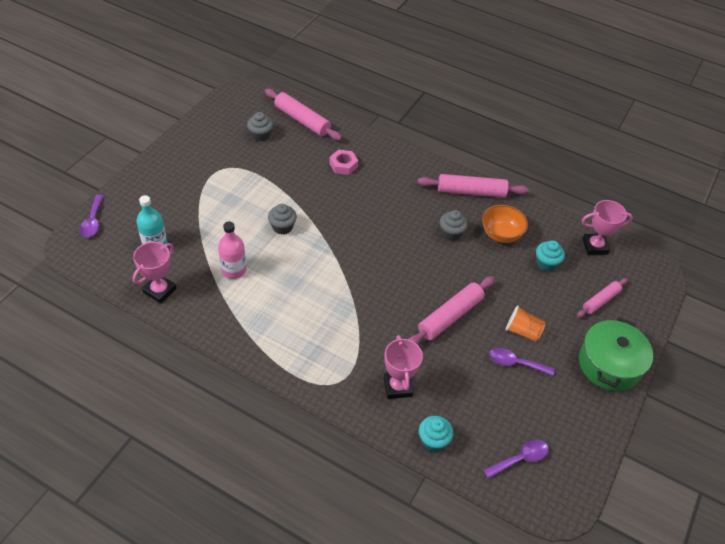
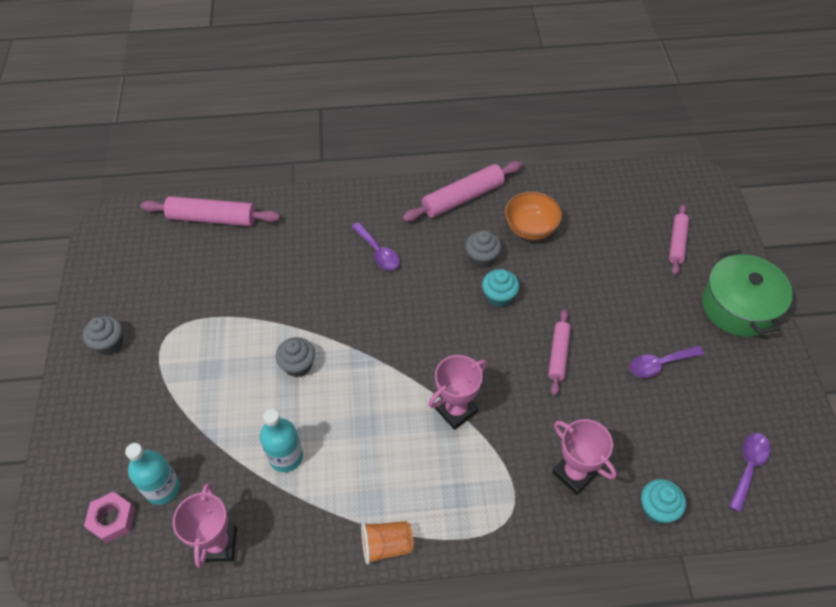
camera: 30 degrees left, 5 degrees up
purple spoon [79,195,103,237] -> purple spoon moved to [351,222,400,271]
pink bottle [218,221,246,279] -> turquoise bottle [260,409,303,472]
grey cupcake [247,112,273,141] -> grey cupcake moved to [83,316,123,355]
pink nut [329,150,358,175] -> pink nut moved to [84,492,135,543]
pink rolling pin [408,276,495,345] -> pink rolling pin [548,309,571,396], size x0.62
orange cup [506,305,546,341] -> orange cup moved to [361,521,414,565]
turquoise cupcake [536,240,565,271] -> turquoise cupcake moved to [482,269,519,307]
pink trophy [582,200,633,255] -> pink trophy moved to [428,355,487,430]

